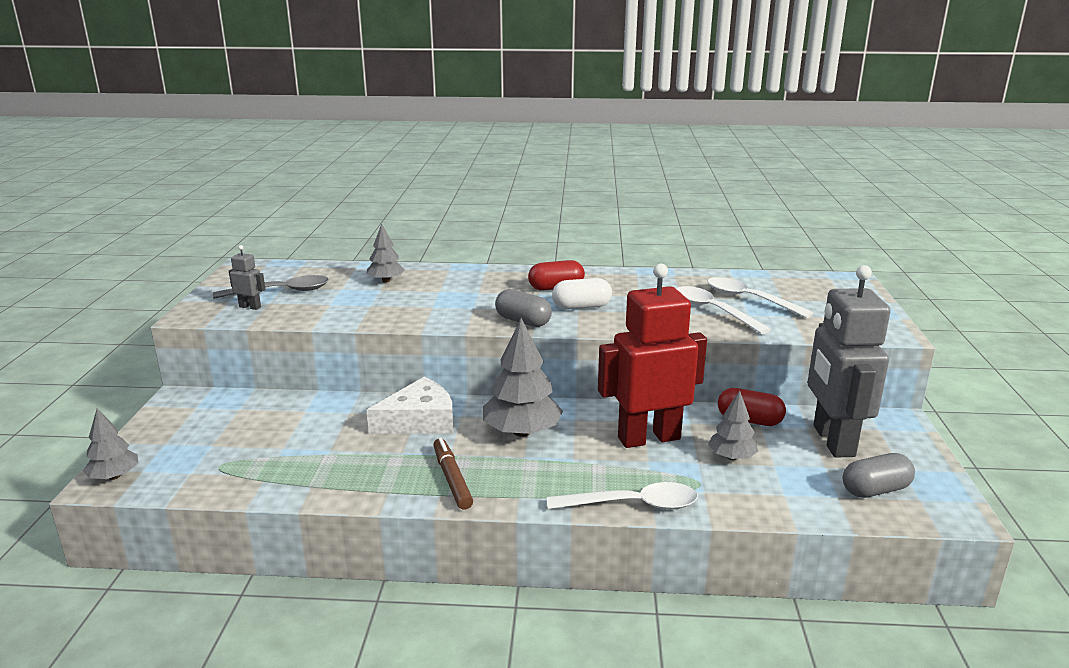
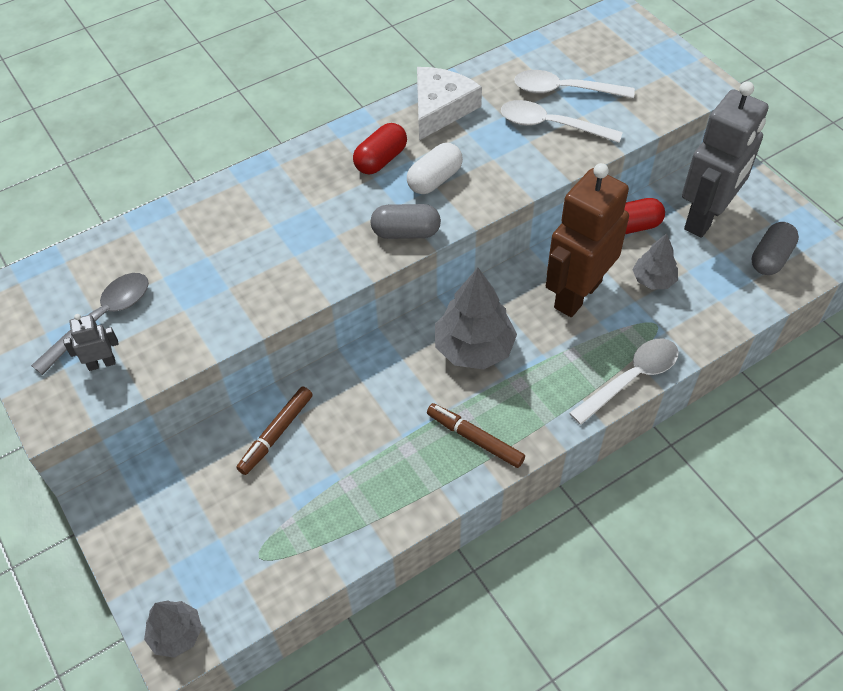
camera: 35 degrees left, 30 degrees up
grey tree [366,224,405,283] -> none
white cheese [366,377,453,434] -> white cheese moved to [417,67,482,140]
red robot [598,264,707,448] -> brown robot [546,163,629,317]
grey robot [808,265,891,457] -> grey robot turned 105 degrees counterclockwise [682,81,769,237]
none -> brown marker [236,386,313,475]

